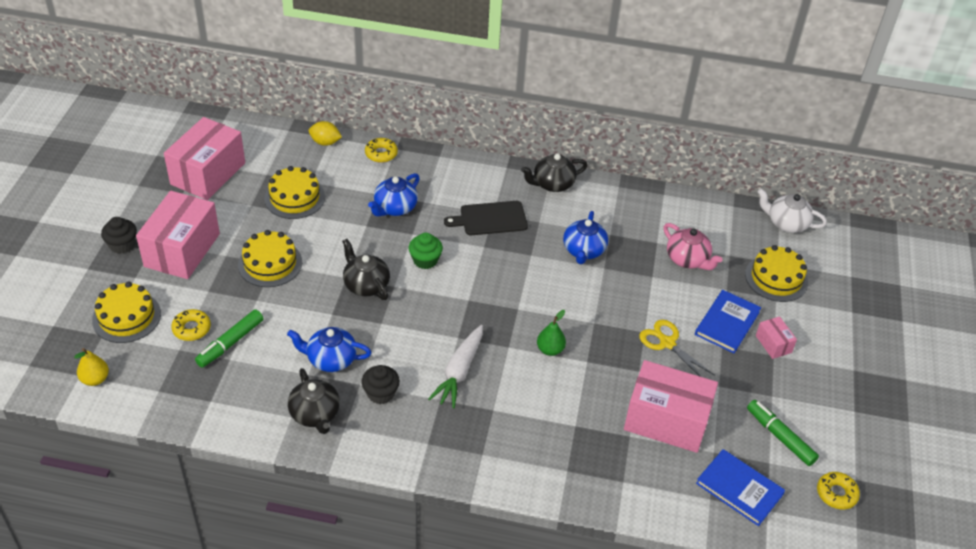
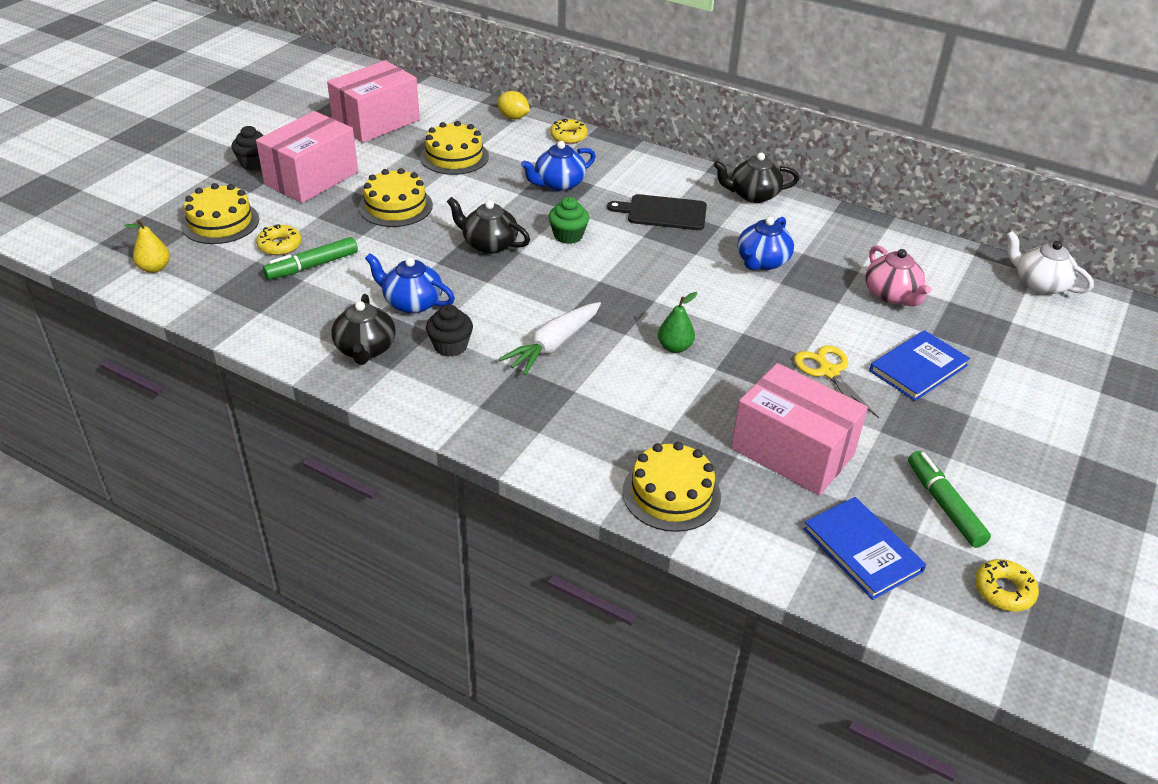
camera: 20 degrees right, 5 degrees down
black teapot [342,239,390,300] -> black teapot turned 45 degrees counterclockwise [447,197,530,254]
yellow cake [745,245,808,302] -> yellow cake moved to [622,442,721,532]
pink box [756,316,797,359] -> none

